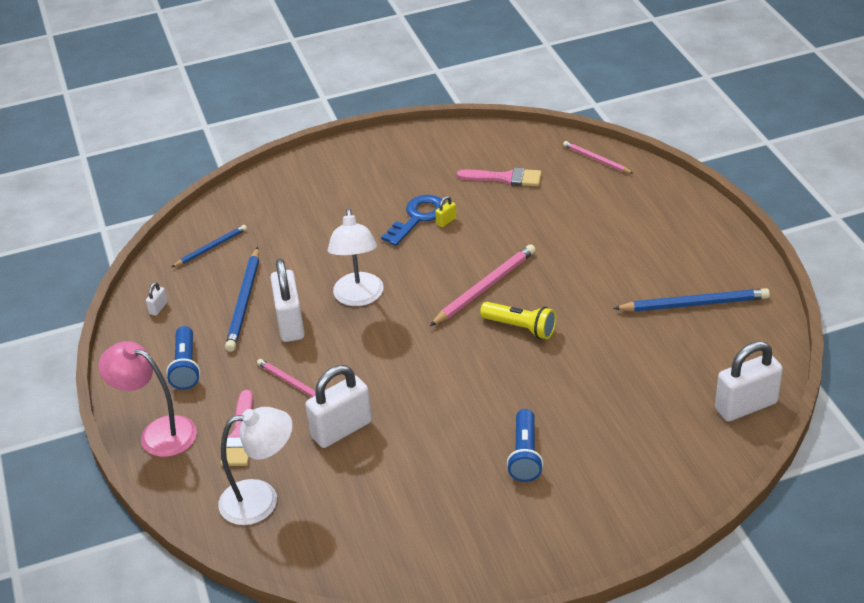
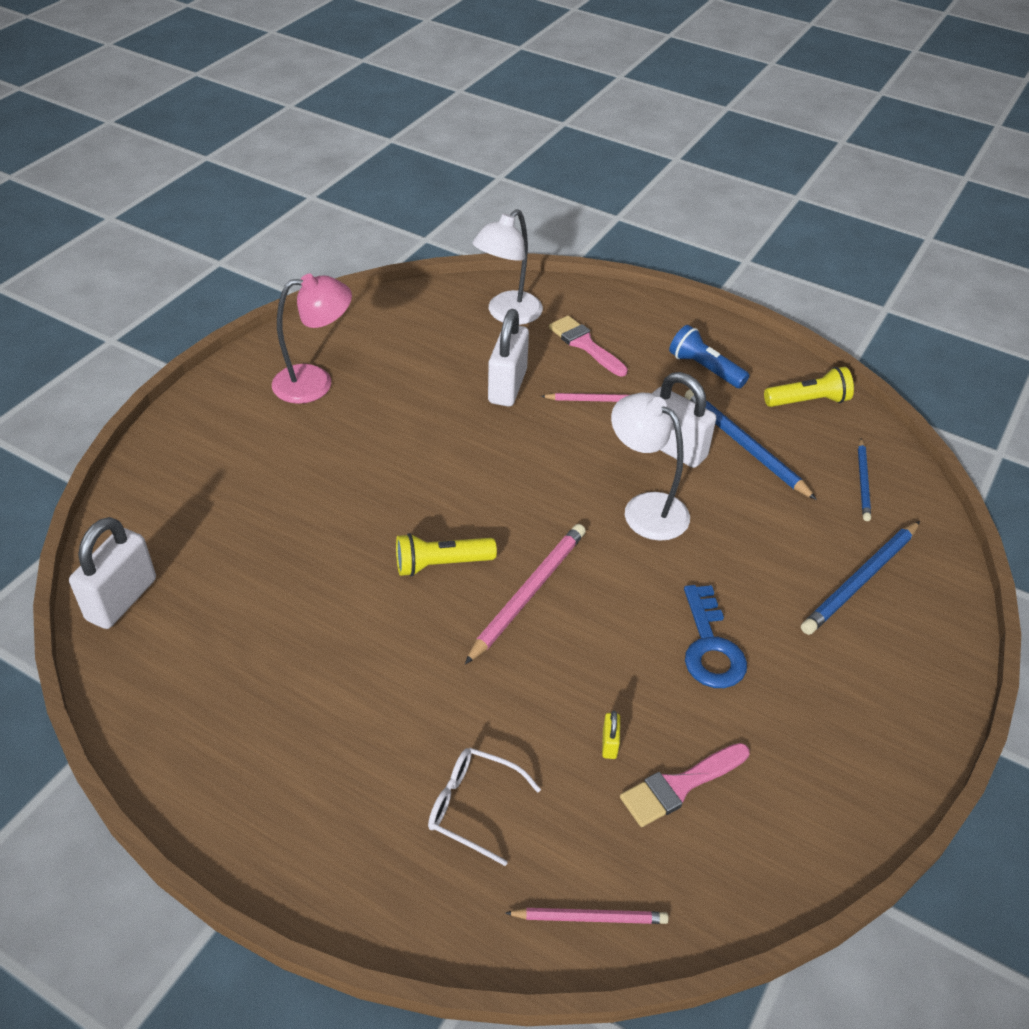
camera: 135 degrees right, 5 degrees up
pink lamp [98,341,197,457] -> pink lamp moved to [272,274,352,404]
white padlock [146,282,168,316] -> yellow flashlight [764,367,854,407]
pink pencil [430,244,536,326] -> pink pencil turned 150 degrees counterclockwise [465,524,586,664]
yellow padlock [435,196,457,227] -> yellow padlock moved to [602,711,620,759]
blue flashlight [507,409,543,482] -> none
blue pencil [613,288,770,312] -> blue pencil moved to [801,521,920,635]
none -> white glasses [428,748,541,866]

